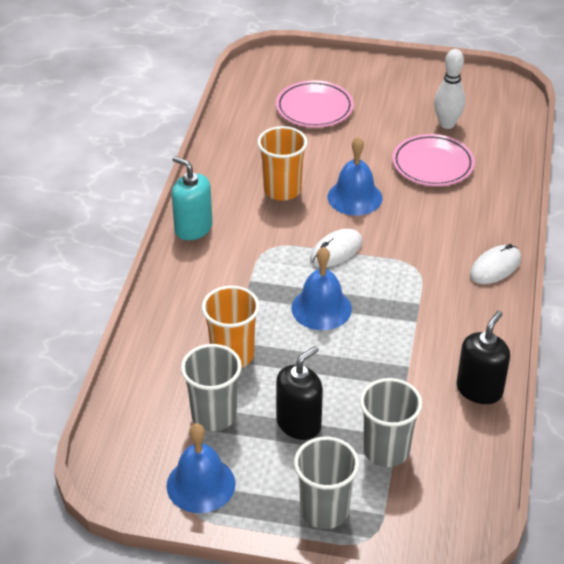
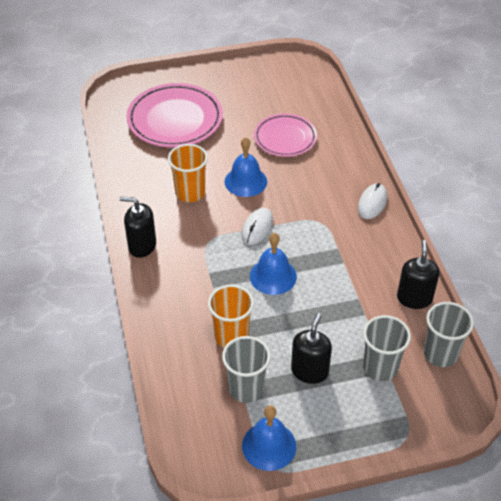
camera: 25 degrees left, 5 degrees up
turquoise soap dispenser [172,156,212,240] -> black soap dispenser [120,196,156,258]
pink plate [276,80,354,128] -> pink plate [127,83,223,147], size x1.55
grey cup [294,437,359,529] -> grey cup moved to [424,302,474,367]
white bowling pin [434,49,465,129] -> none

